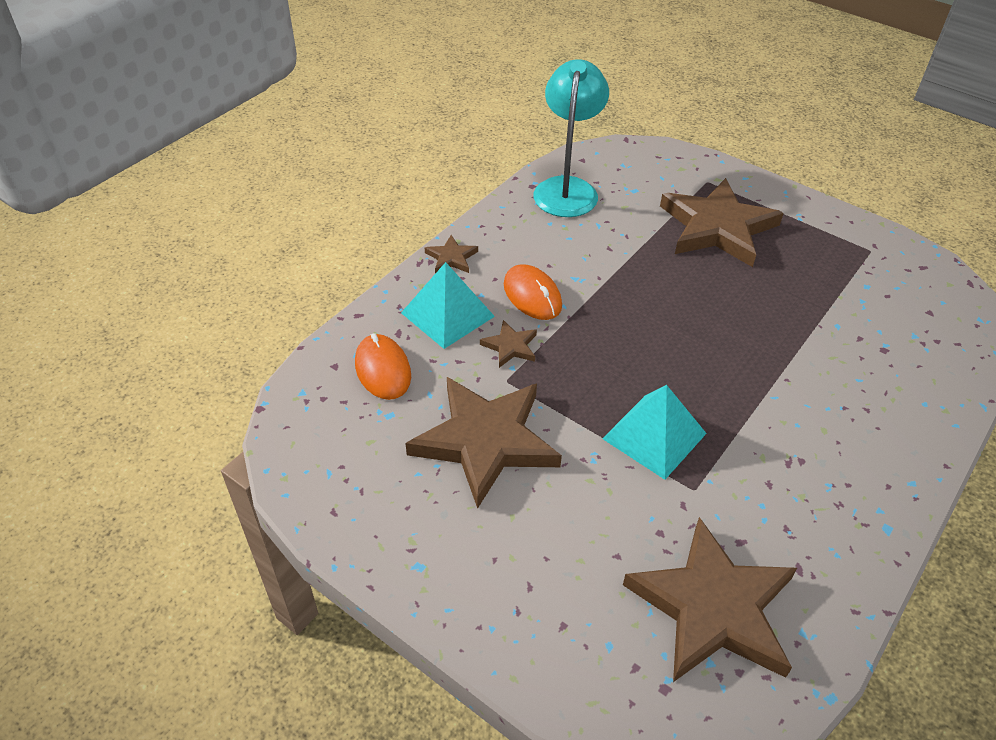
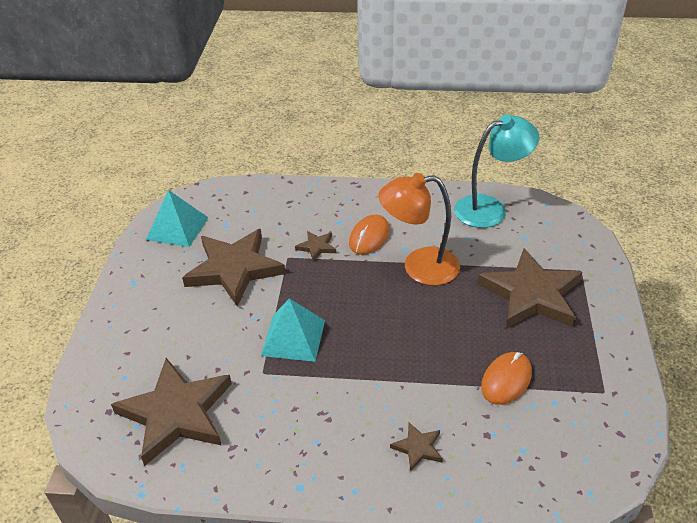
camera: 60 degrees right, 5 degrees down
orange mouse [355,333,411,400] -> orange mouse moved to [481,352,532,405]
turquoise pyramid [401,262,495,349] -> turquoise pyramid moved to [146,190,208,247]
brown star [425,235,478,273] -> brown star moved to [390,422,443,471]
none -> orange lamp [378,173,460,285]

